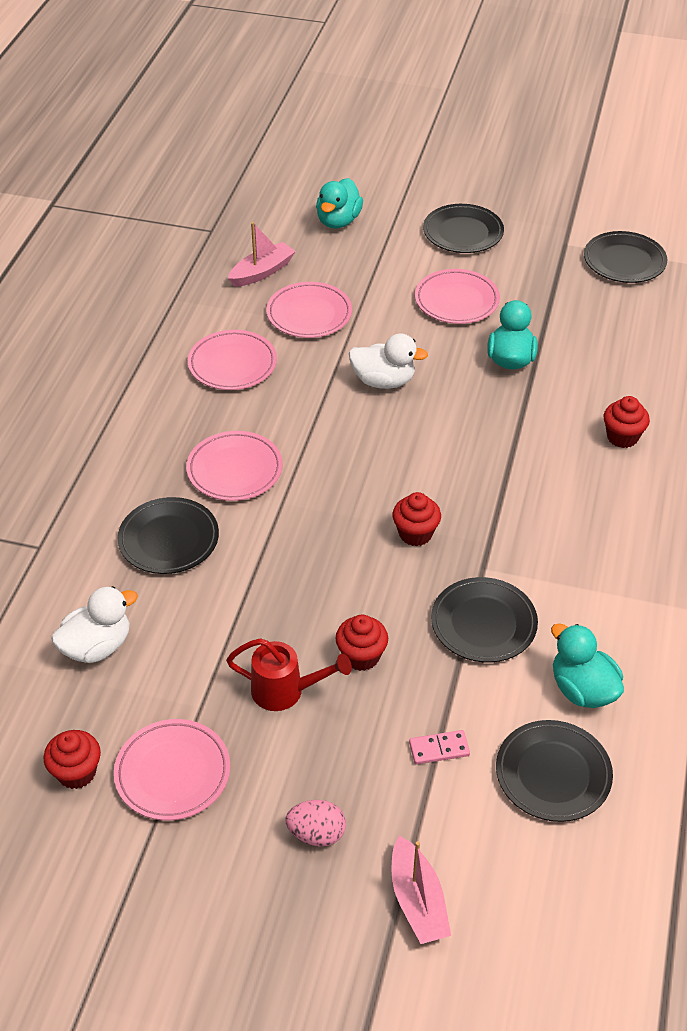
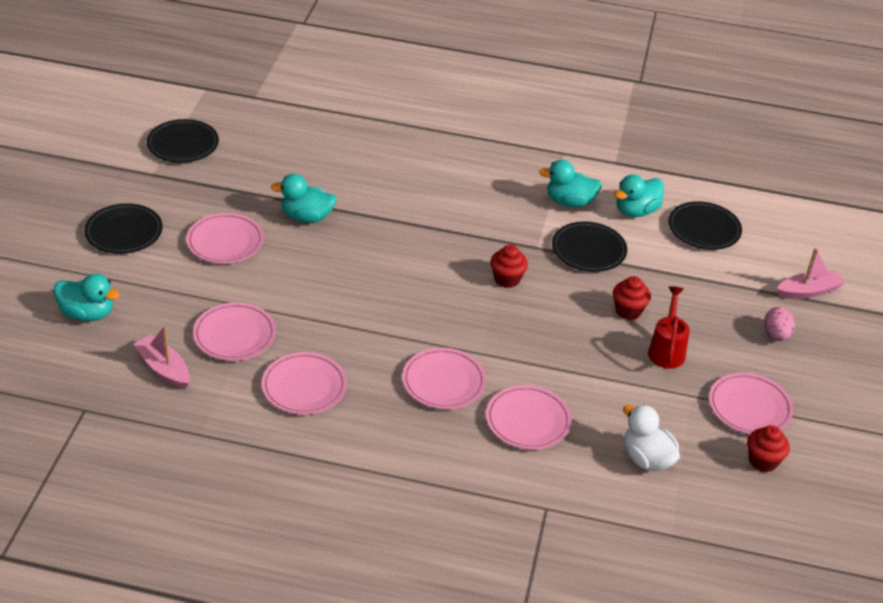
camera: 95 degrees left, 5 degrees down
black plate [118,497,219,574] -> pink plate [486,385,572,450]
white duck [349,333,428,389] -> none
pink domino [409,730,470,764] -> none
red cupcake [604,396,650,448] -> none
none -> turquoise duck [539,160,602,207]

